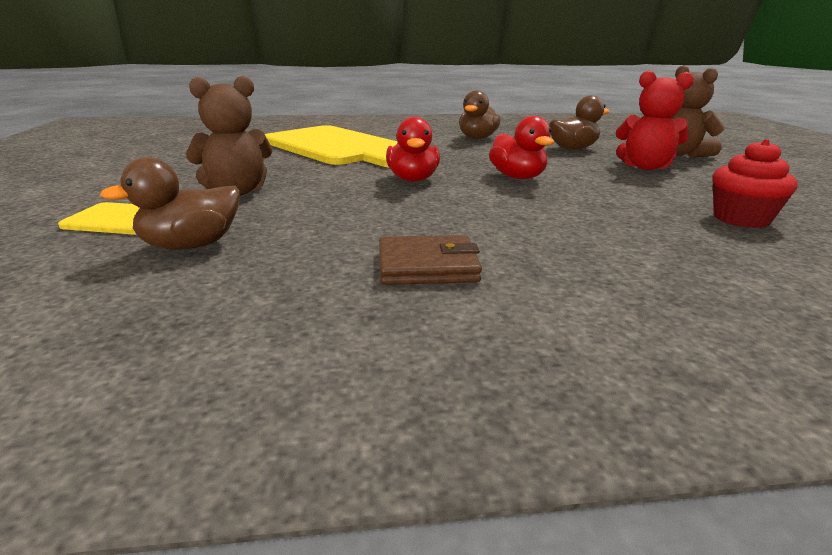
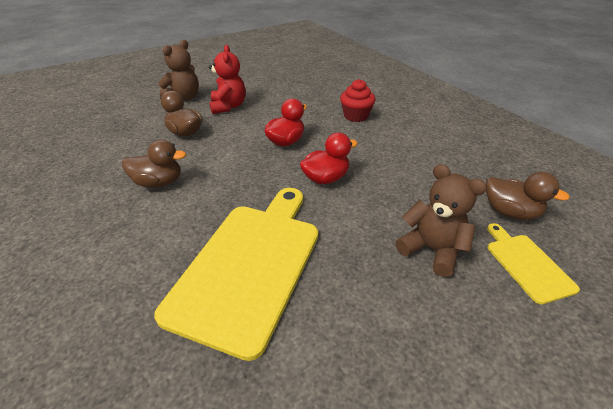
camera: 115 degrees left, 15 degrees up
brown wallet [379,235,482,285] -> none
red cupcake [712,139,798,228] -> red cupcake moved to [340,79,375,122]

